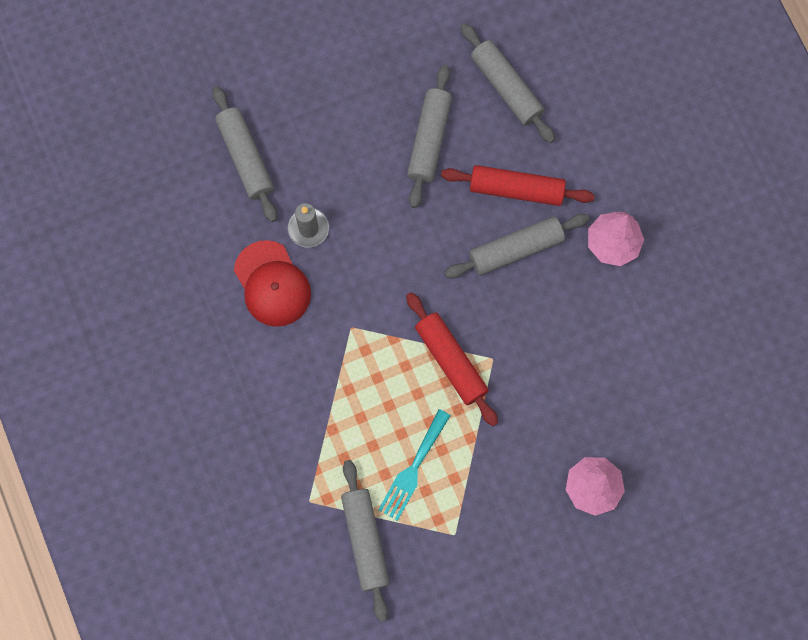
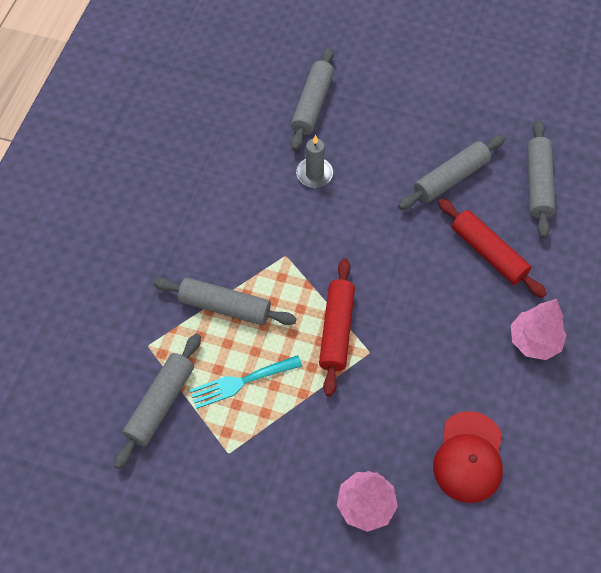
camera: 40 degrees right, 15 degrees down
red cap [234,240,311,327] -> red cap moved to [433,411,503,503]
grey rolling pin [444,214,589,278] -> grey rolling pin moved to [153,277,297,325]

